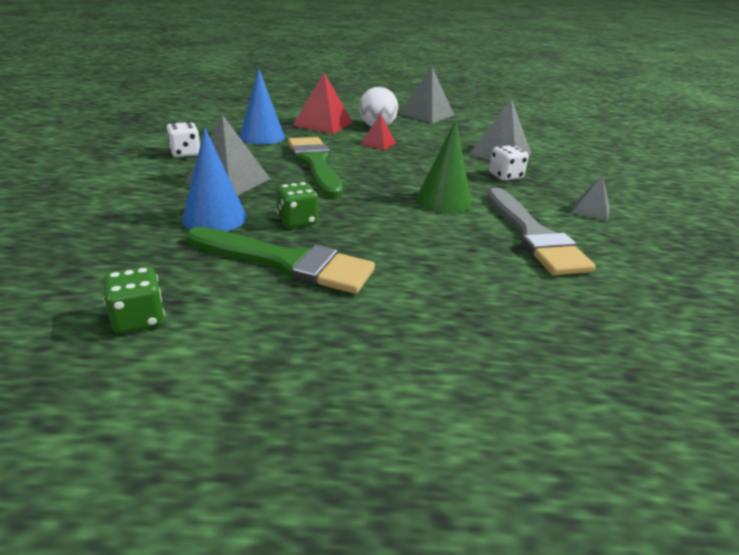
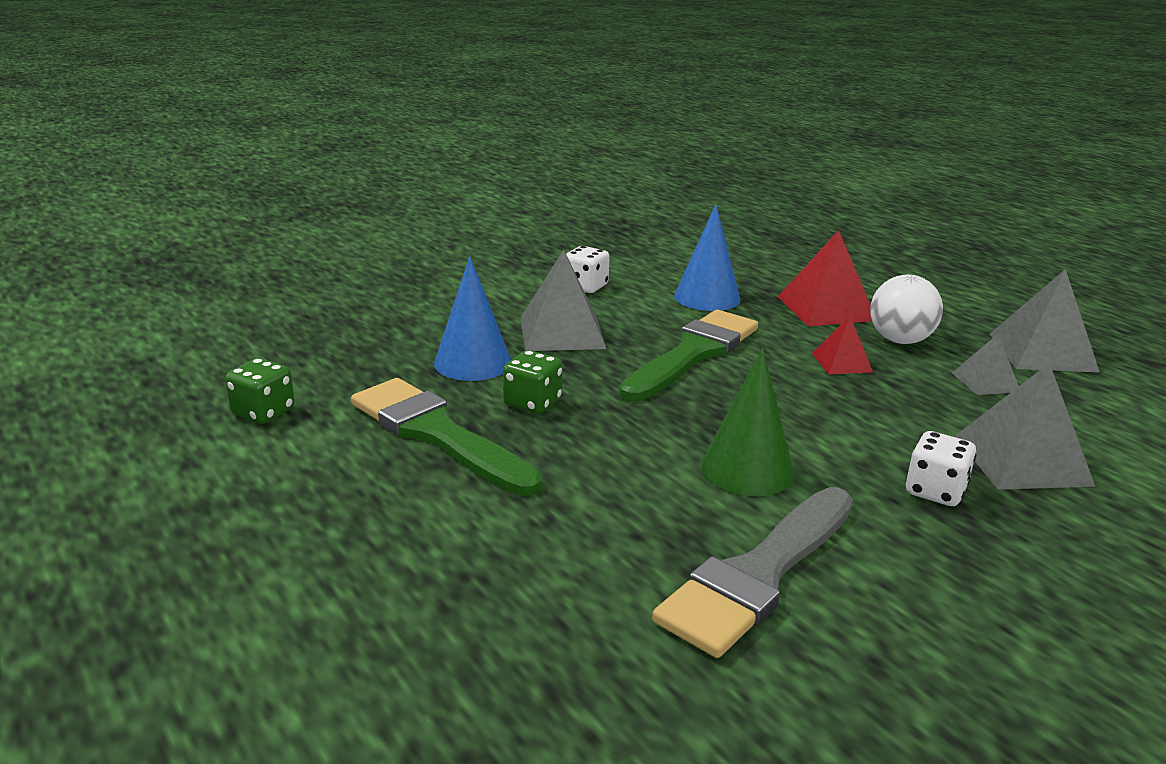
camera: 55 degrees right, 5 degrees down
green brush [186,227,375,294] -> green brush turned 150 degrees clockwise [351,378,542,496]
grey pyramid [572,175,610,221] -> grey pyramid moved to [952,334,1019,395]

